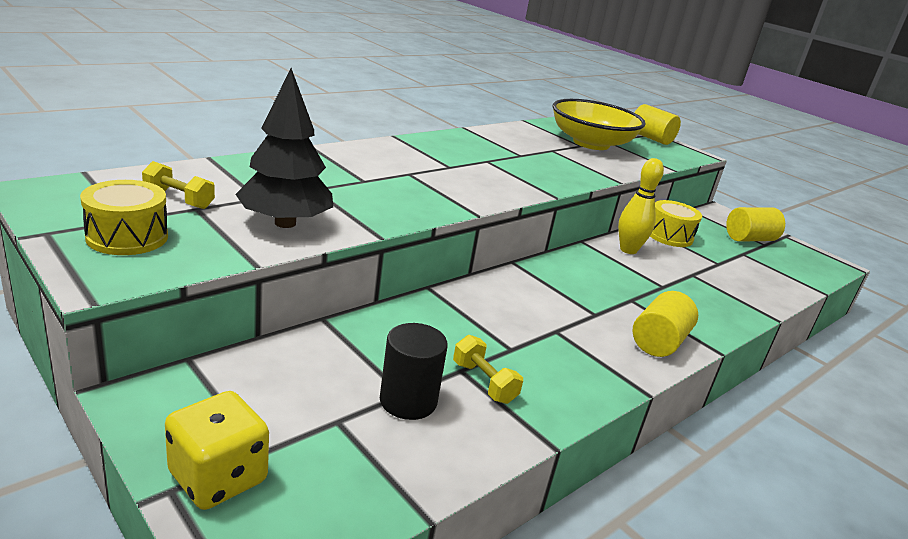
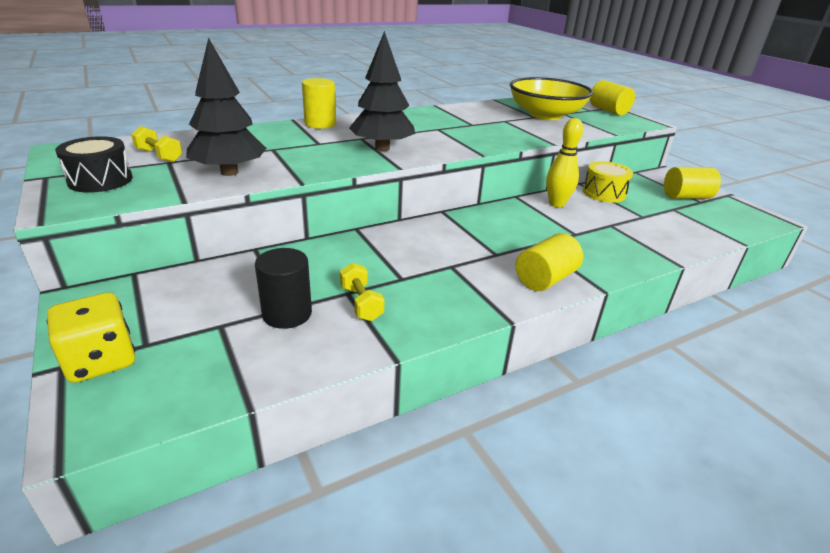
camera: 15 degrees right, 5 degrees up
yellow drum [80,180,168,255] -> black drum [55,136,133,193]
none -> yellow cylinder [302,78,336,129]
none -> black tree [349,31,415,151]

